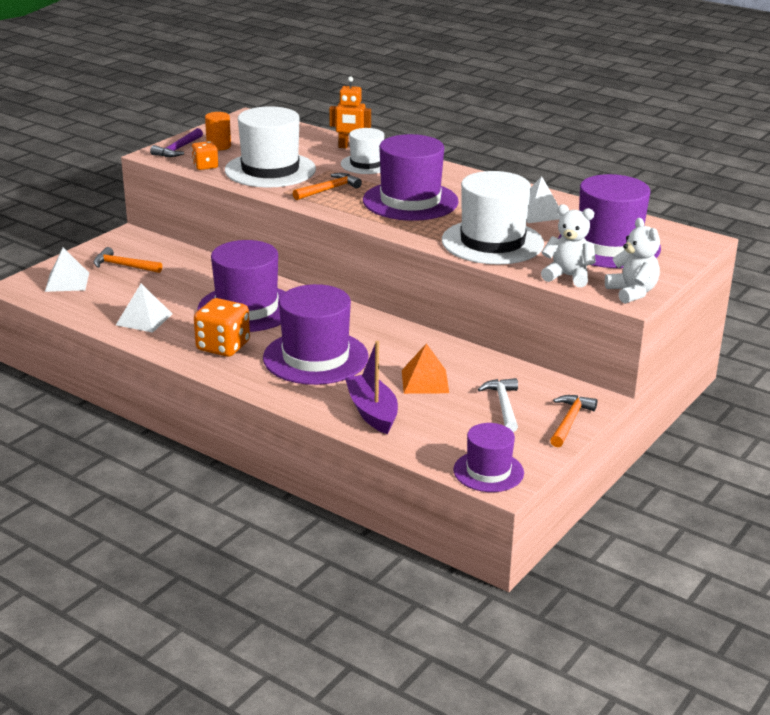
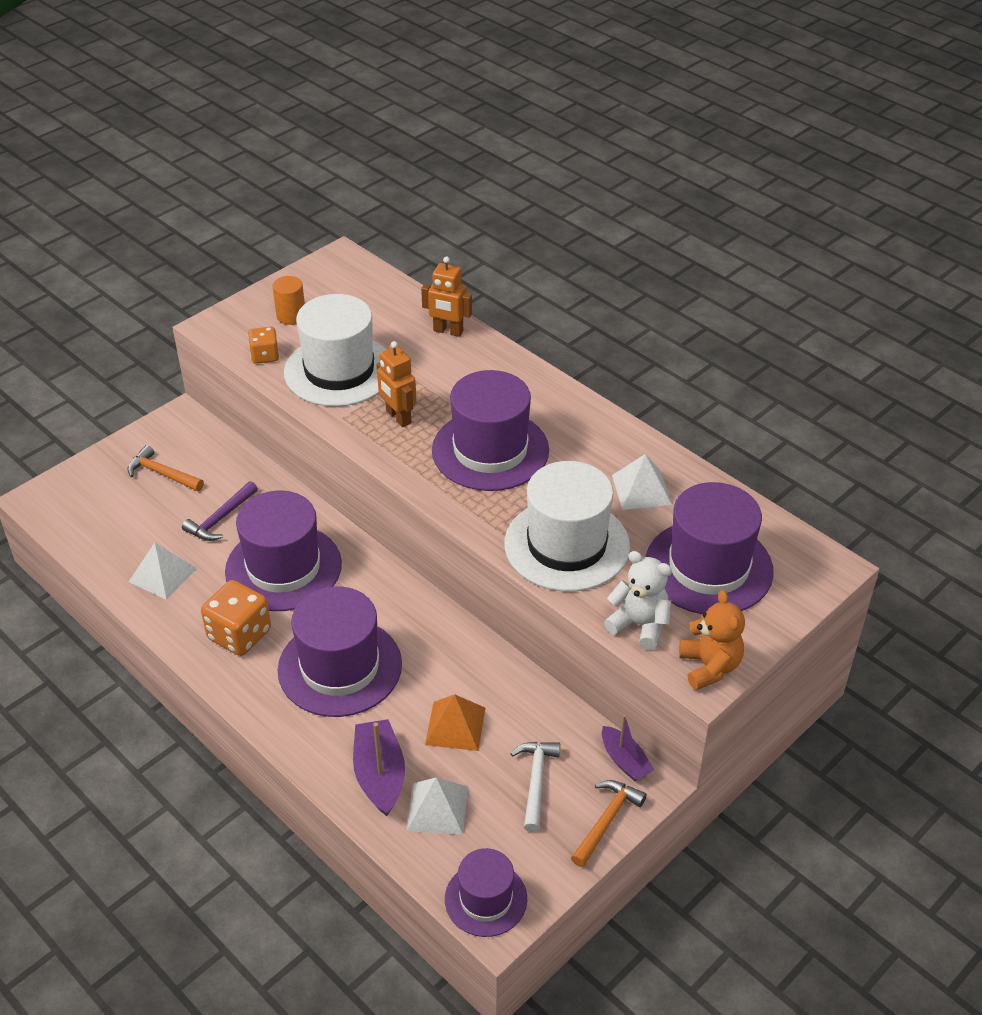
camera: 10 degrees right, 15 degrees up
white pyramid [45,248,89,292] -> white pyramid moved to [407,777,468,835]
purple hammer [150,128,203,157] -> purple hammer moved to [182,481,258,541]
orange hammer [293,173,362,200] -> orange robot [376,341,417,427]
white hat [341,128,384,174] -> none
white teddy bear [605,218,660,304] -> orange teddy bear [679,590,745,690]
none -> purple boat [602,715,654,781]

